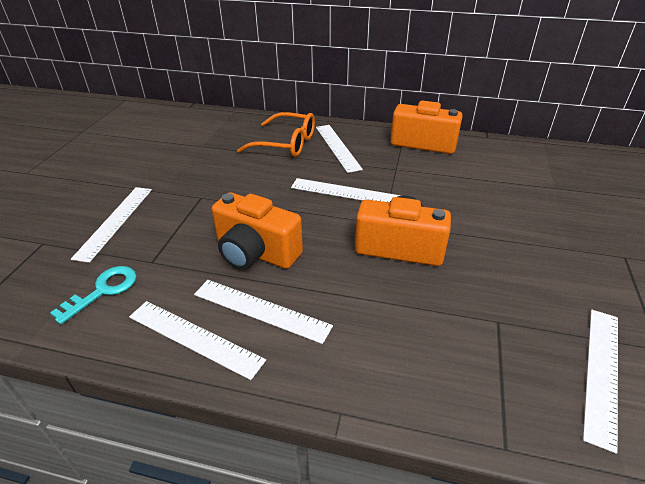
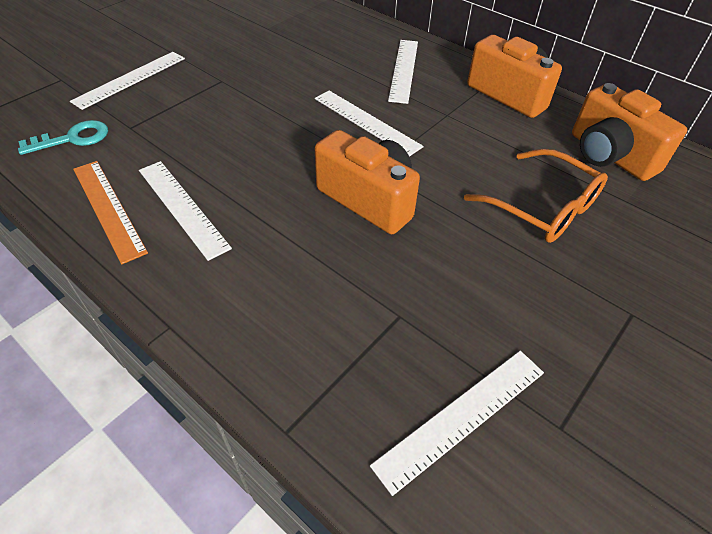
camera: 25 degrees right, 10 degrees up
white ruler [129,301,266,380] -> orange ruler [73,161,148,264]
orange camera [211,192,303,270] -> orange camera moved to [572,83,687,181]
orange glasses [237,112,315,157] -> orange glasses moved to [464,149,608,243]

